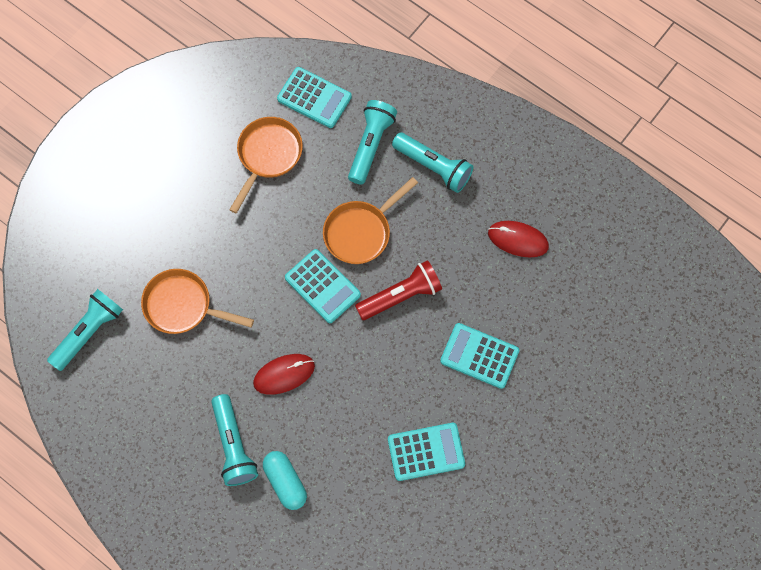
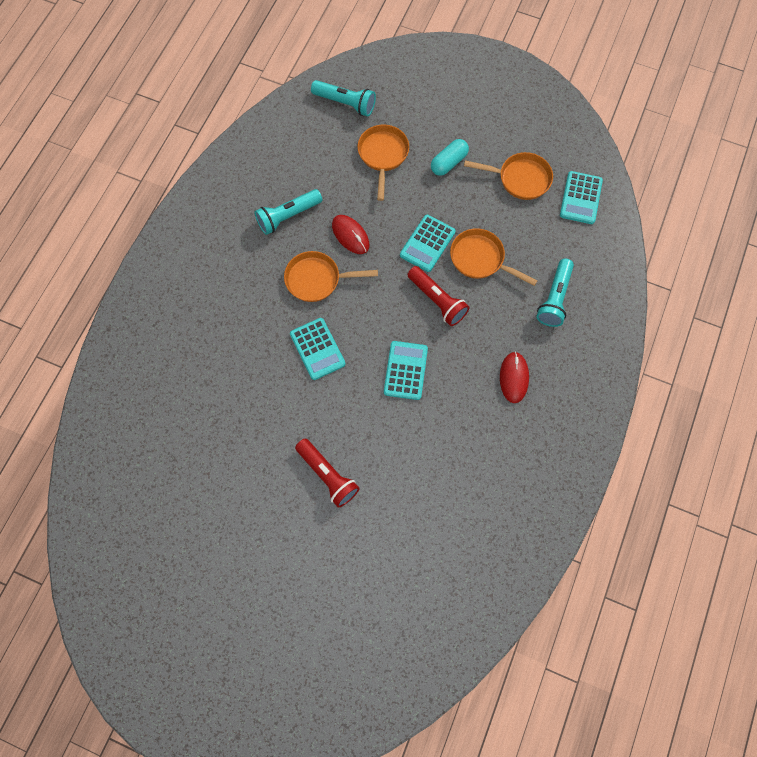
camera: 75 degrees right, 0 degrees up
turquoise capsule [263,451,307,510] -> turquoise capsule moved to [431,139,469,176]
turquoise flashlight [348,100,397,185] -> none
none -> orange pan [284,251,378,302]
none -> red flashlight [295,439,360,508]

